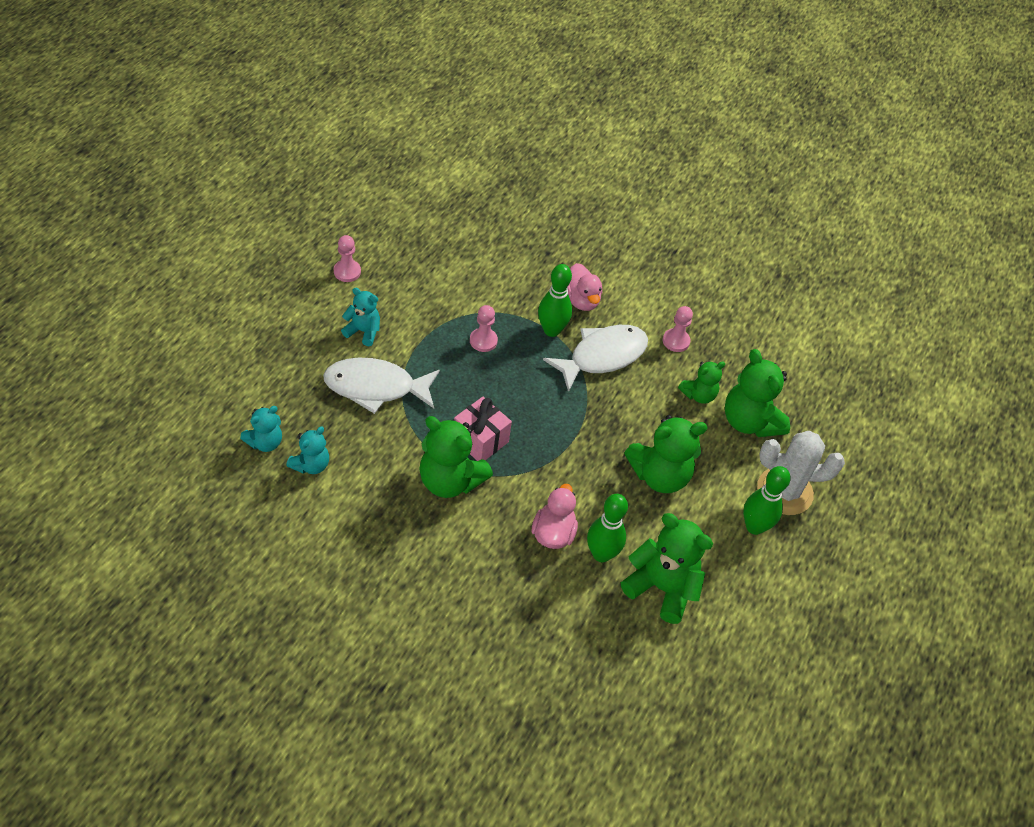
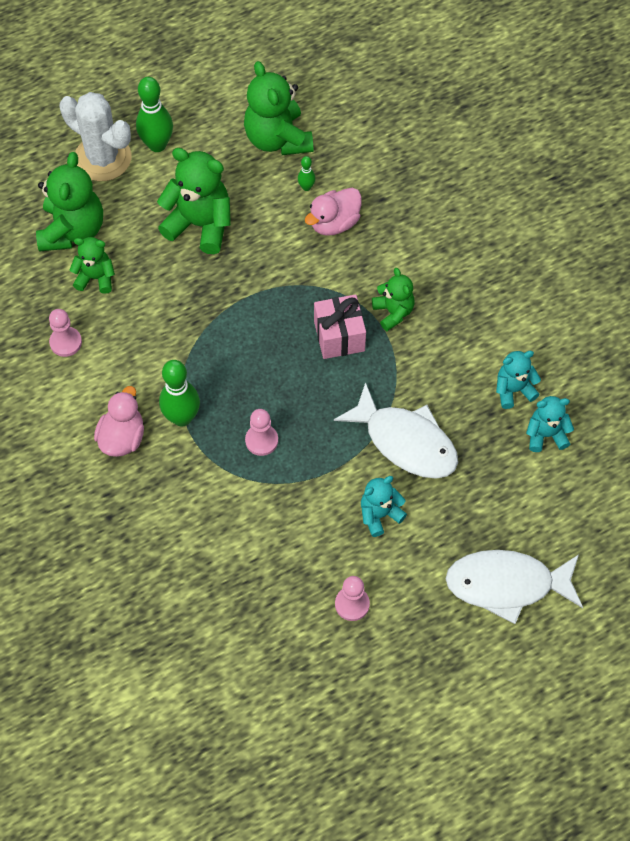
camera: 140 degrees left, 10 degrees up
turquoise teddy bear [341,288,380,346] -> turquoise teddy bear turned 90 degrees clockwise [361,476,407,537]
green teddy bear [419,416,493,498] -> green teddy bear [372,268,415,331], size x0.57
white fish [543,325,648,392] -> white fish moved to [446,550,583,624]
green bowling pin [587,494,628,562] -> green bowling pin [298,156,316,191], size x0.48

